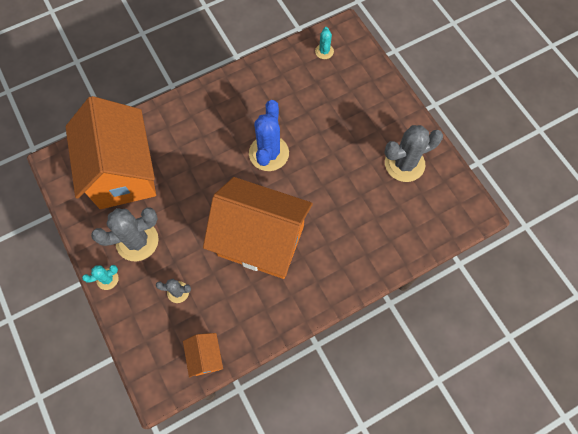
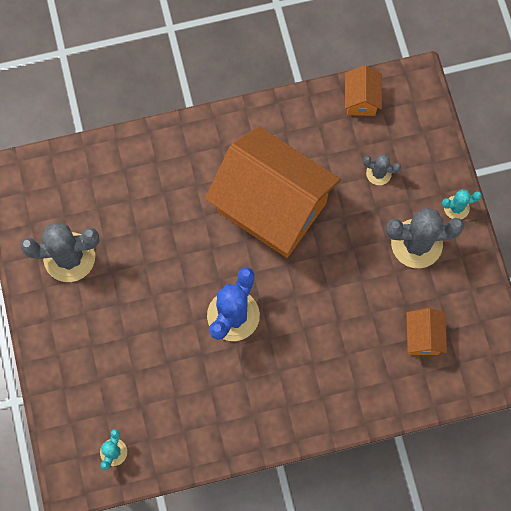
camera: 165 degrees left, 5 degrees up
orange house [66,96,156,209] -> orange house [406,308,447,355], size x0.41

